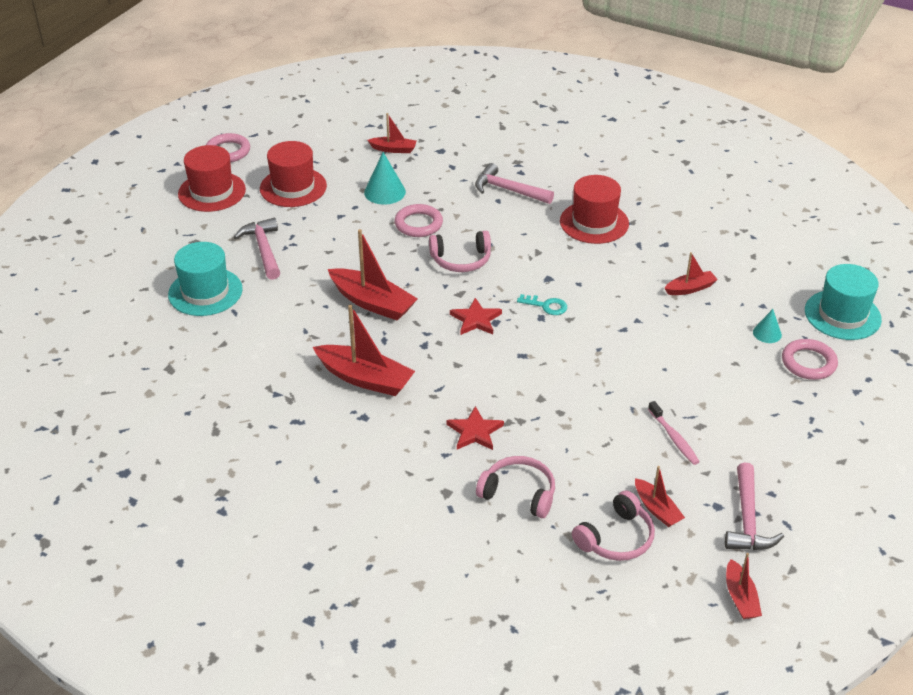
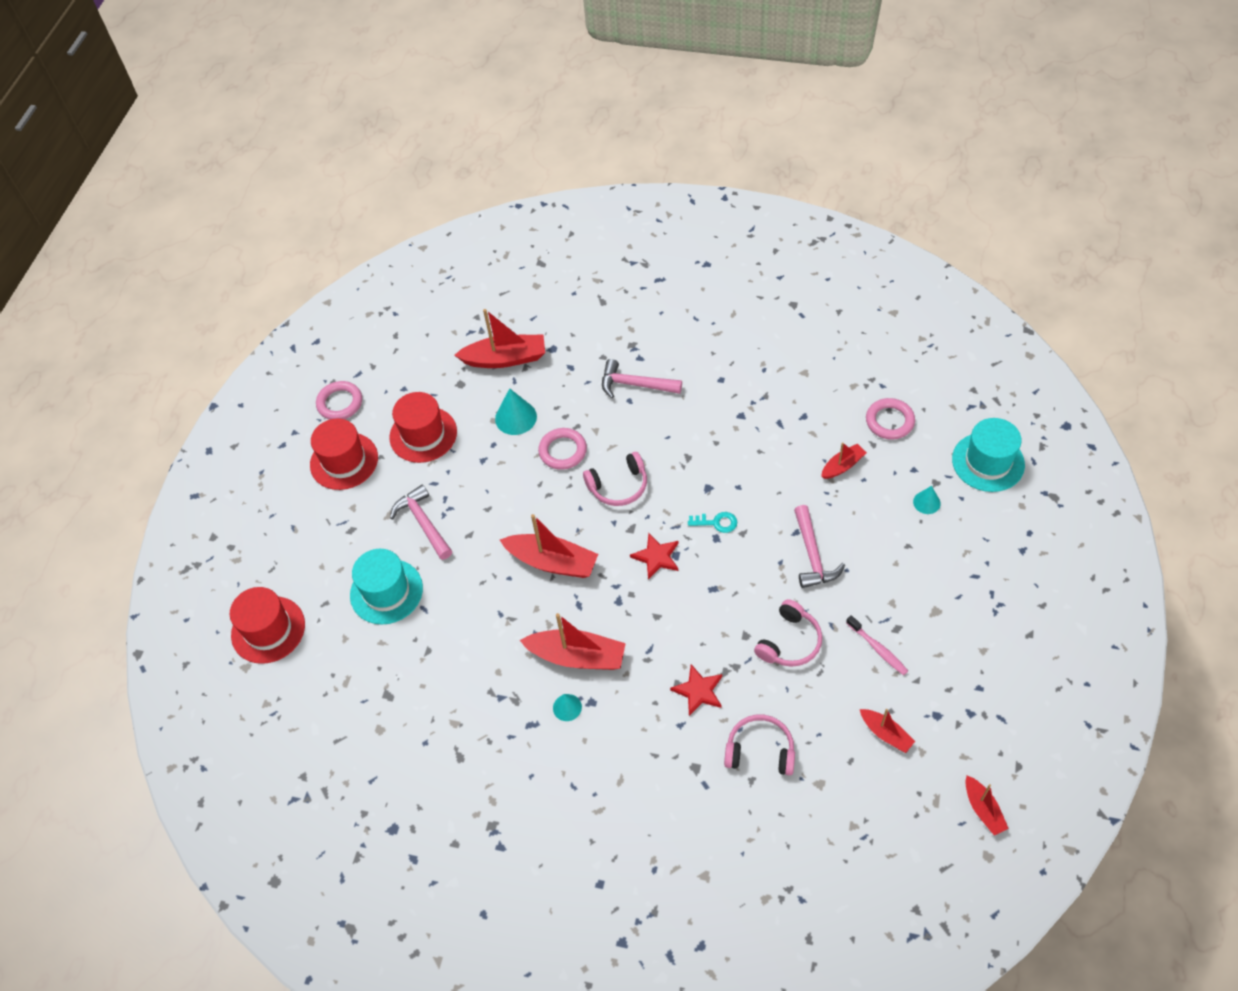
camera: 10 degrees left, 15 degrees up
red boat [367,113,416,153] -> red boat [454,309,545,368], size x1.80
red hat [560,175,629,244] -> red hat moved to [230,587,305,664]
pink headphones [572,490,655,561] -> pink headphones moved to [754,599,822,667]
pink hammer [725,463,784,550] -> pink hammer moved to [794,505,845,588]
pink ring [782,339,838,380] -> pink ring moved to [866,398,915,440]
none -> turquoise cone [553,694,582,721]

